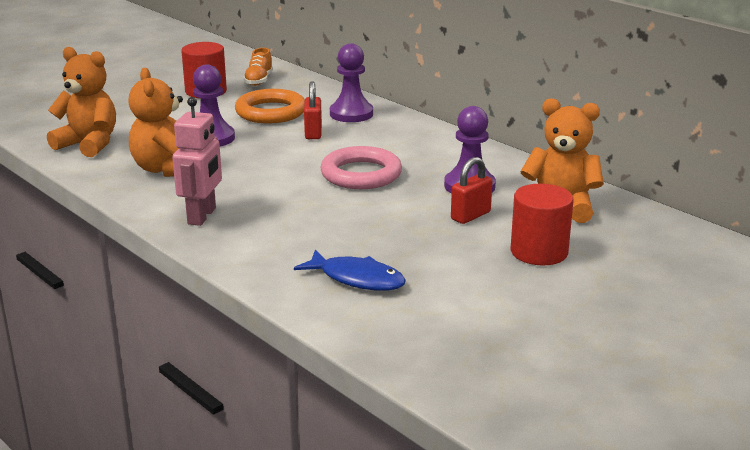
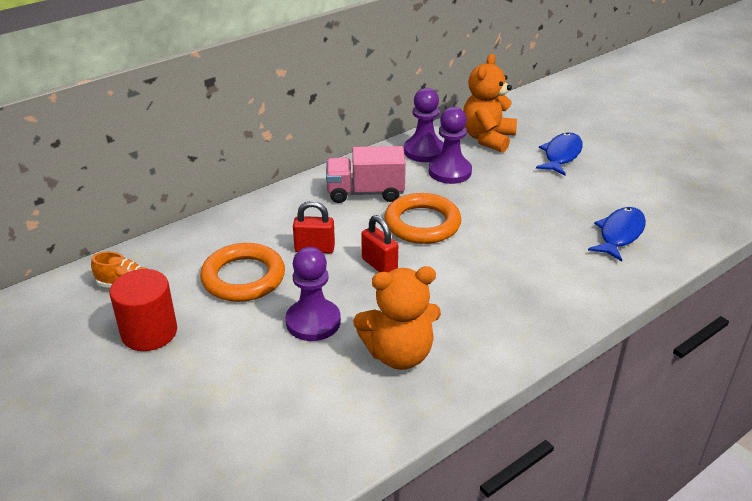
camera: 85 degrees left, 10 degrees up
orange teddy bear [47,47,116,157] -> none
pink robot [172,97,222,226] -> none
pink ring [320,146,402,189] -> orange ring [384,193,462,244]
purple pawn [330,43,373,122] -> purple pawn moved to [404,88,444,162]
red padlock [451,157,493,224] -> red padlock moved to [361,215,398,272]
red cylinder [511,184,574,266] -> blue fish [536,133,583,175]
none -> pink truck [326,146,406,203]

